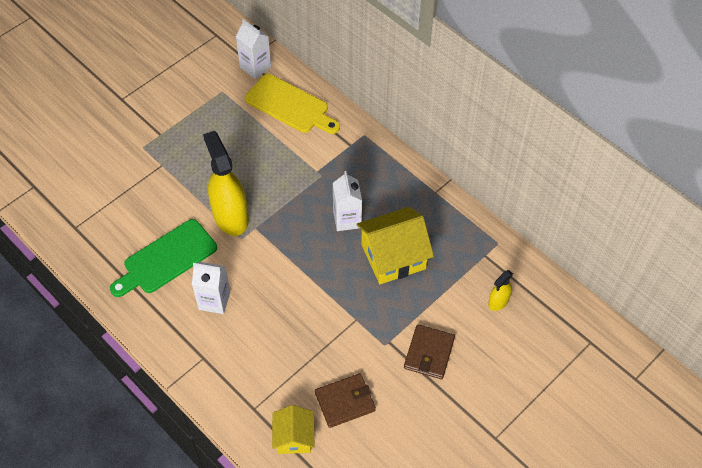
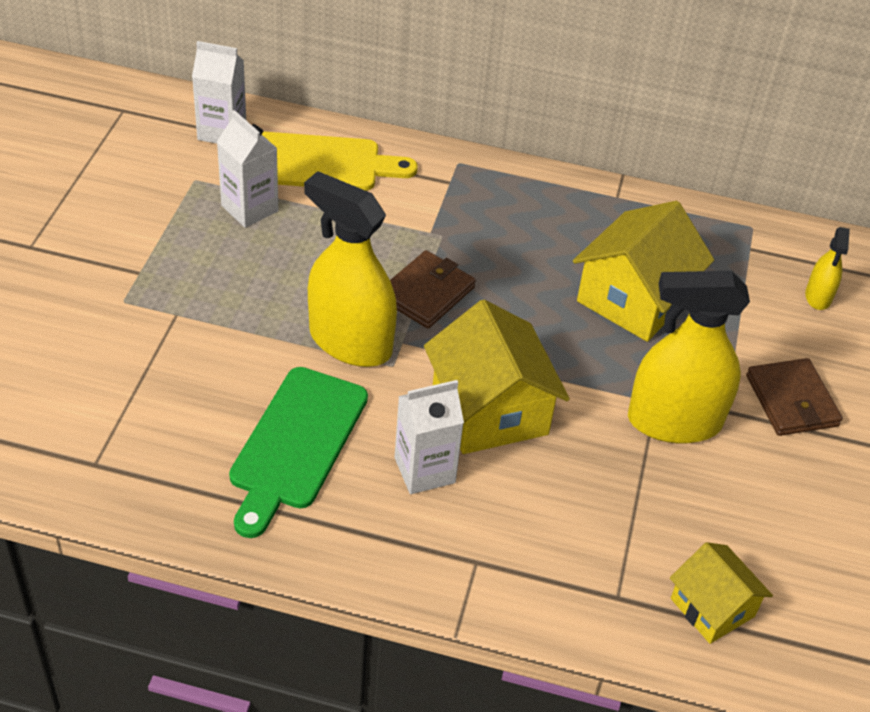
camera: 35 degrees left, 10 degrees down
brown wallet [315,373,376,428] -> brown wallet moved to [390,250,476,329]
white carton [333,171,362,231] -> white carton moved to [217,110,278,228]
none -> yellow house [424,300,570,454]
none -> yellow spray bottle [628,271,750,443]

